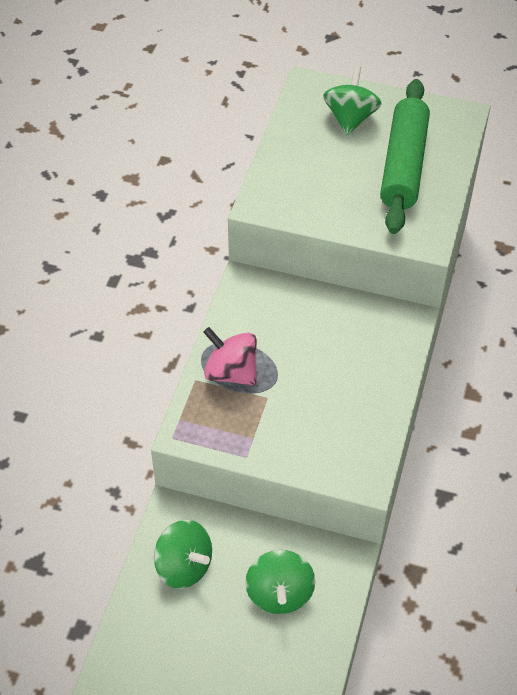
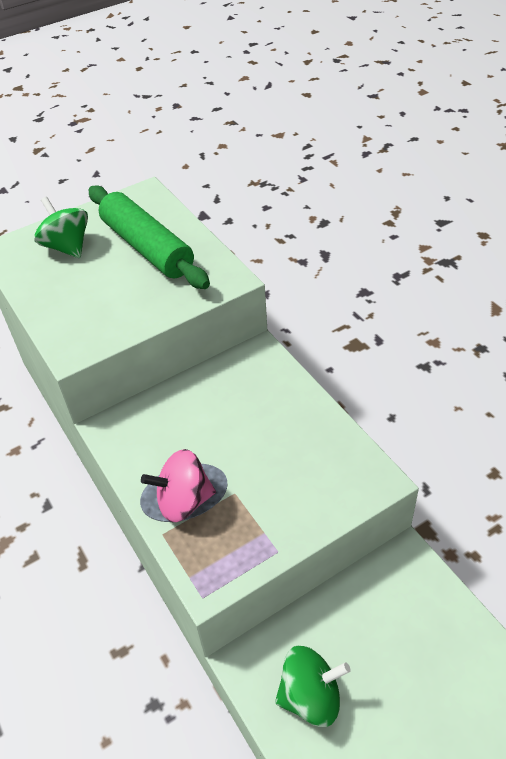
camera: 45 degrees left, 5 degrees down
green spinning top [245,550,315,614] -> none

